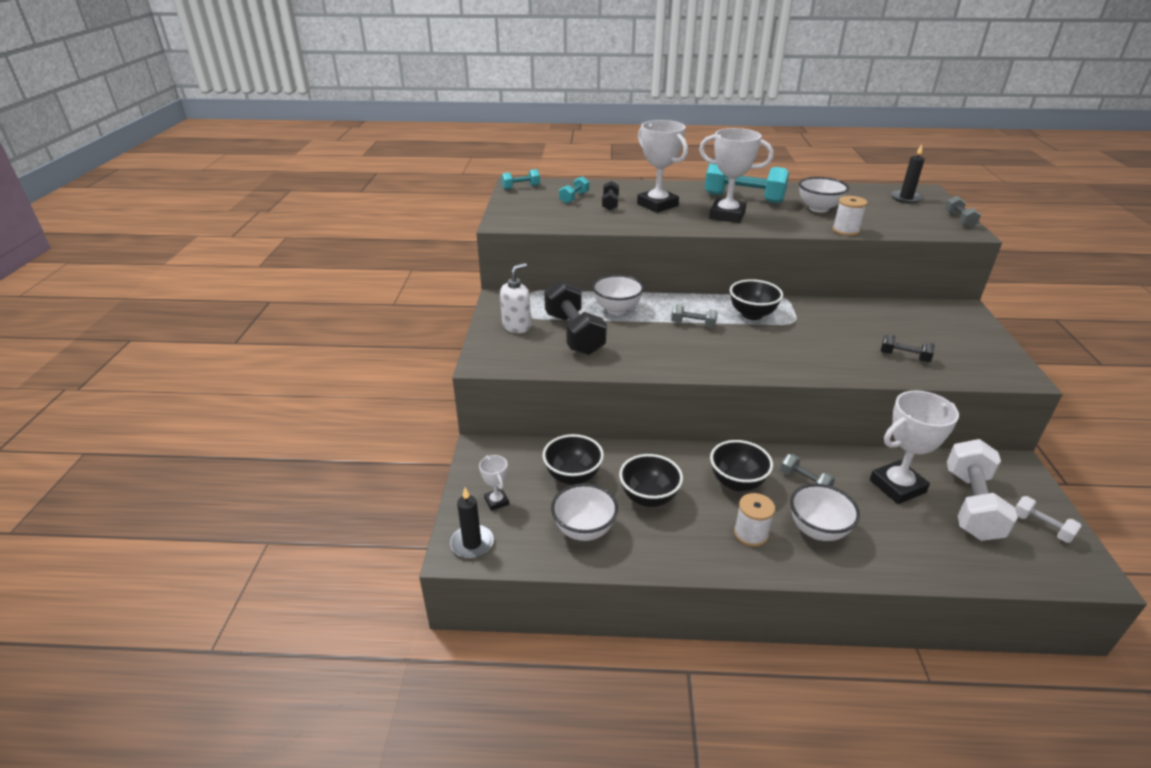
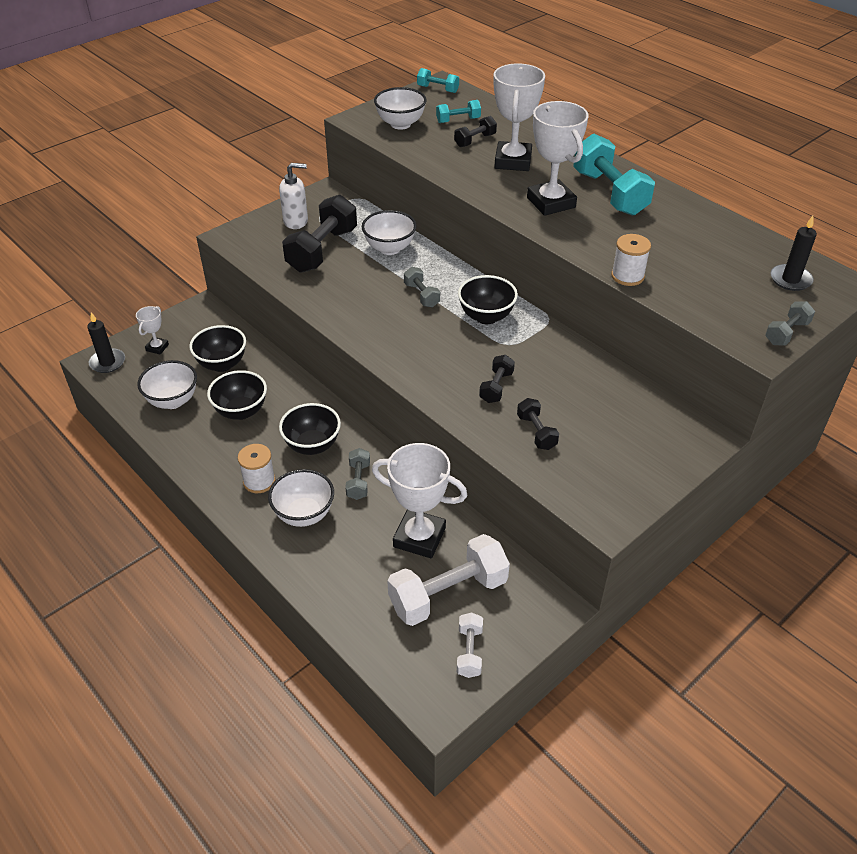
camera: 45 degrees right, 10 degrees up
white bowl [799,177,849,213] -> white bowl moved to [374,87,427,130]
none -> black dumbbell [479,355,515,403]

